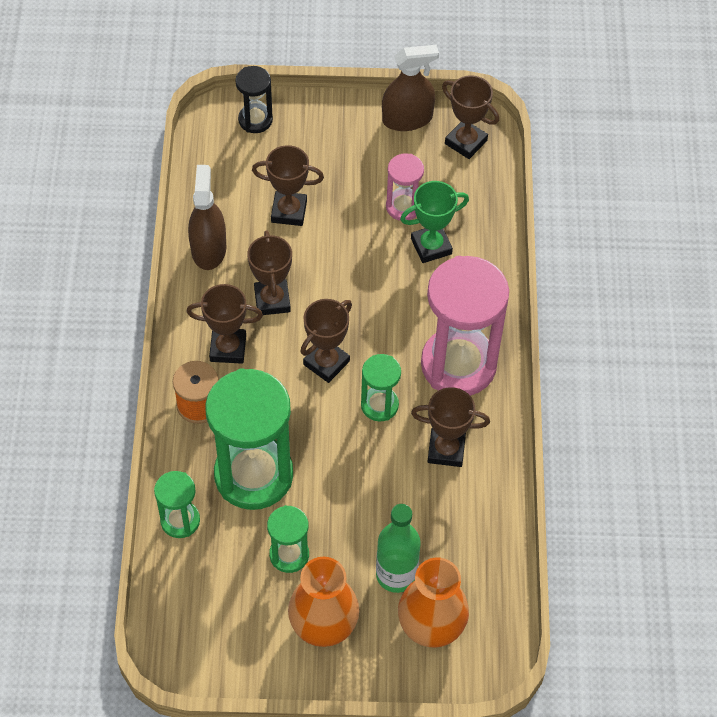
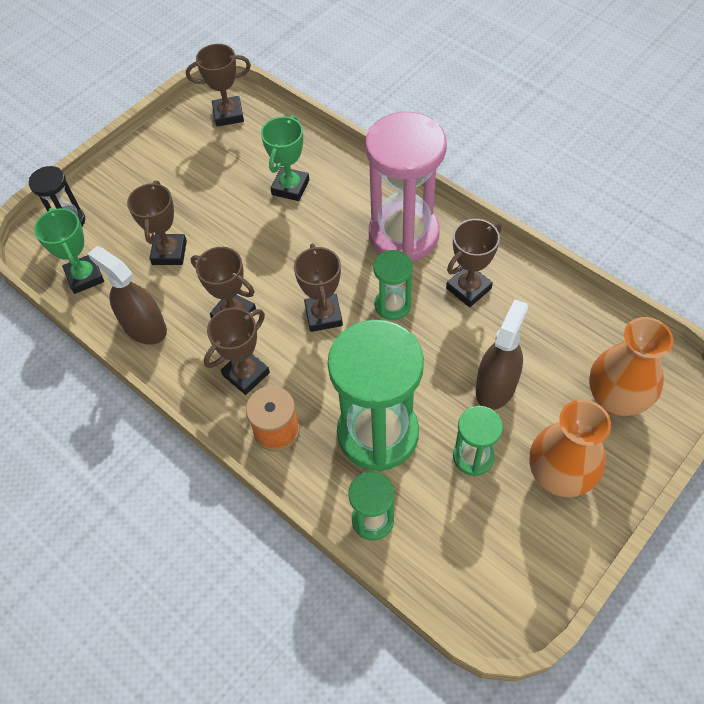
camera: 45 degrees left, 0 degrees up
brown trophy [252,145,324,226] -> brown trophy turned 45 degrees counterclockwise [127,180,187,265]
green bottle [376,504,421,593] -> none
brown spray bottle [382,45,439,131] -> brown spray bottle moved to [476,299,528,410]
pink hourglass [386,153,424,221] -> none
none -> green trophy [34,208,104,294]

